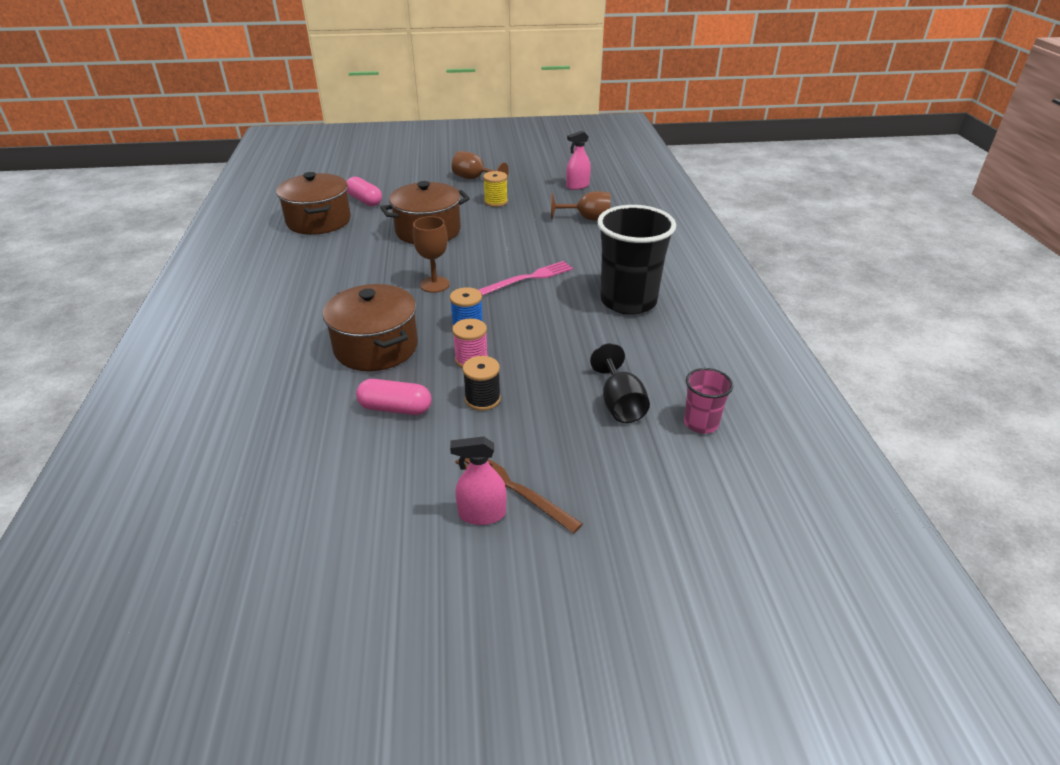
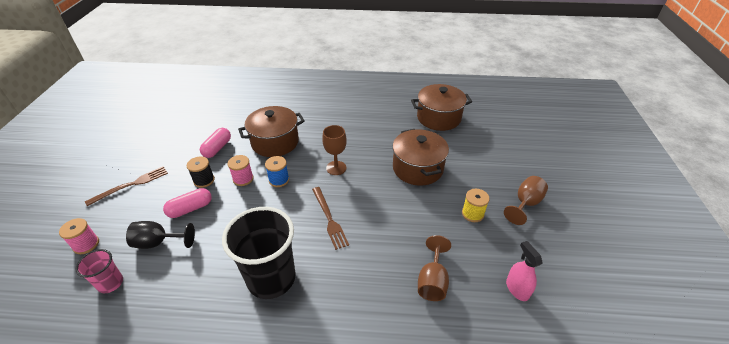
camera: 100 degrees right, 5 degrees up
pink capsule [347,177,382,206] -> pink capsule moved to [163,188,212,218]
pink spray bottle [450,436,507,525] -> none
pink fork [479,261,573,296] -> brown fork [312,187,349,250]
none -> pink spool [59,218,99,254]

